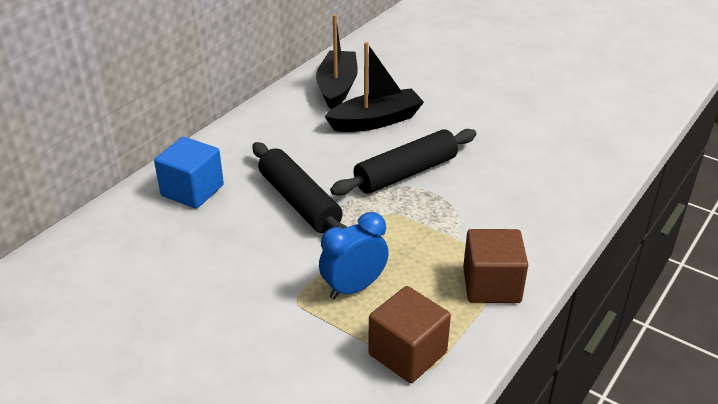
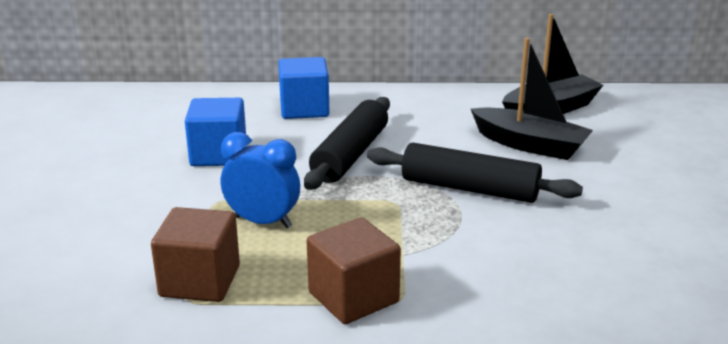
camera: 55 degrees right, 10 degrees down
none -> blue cube [185,98,246,166]

